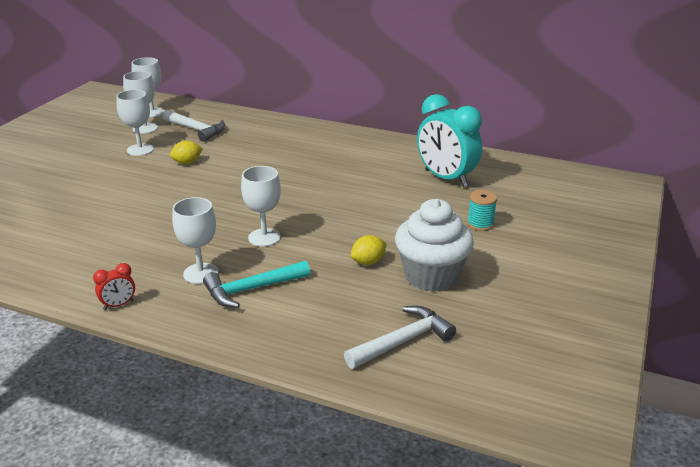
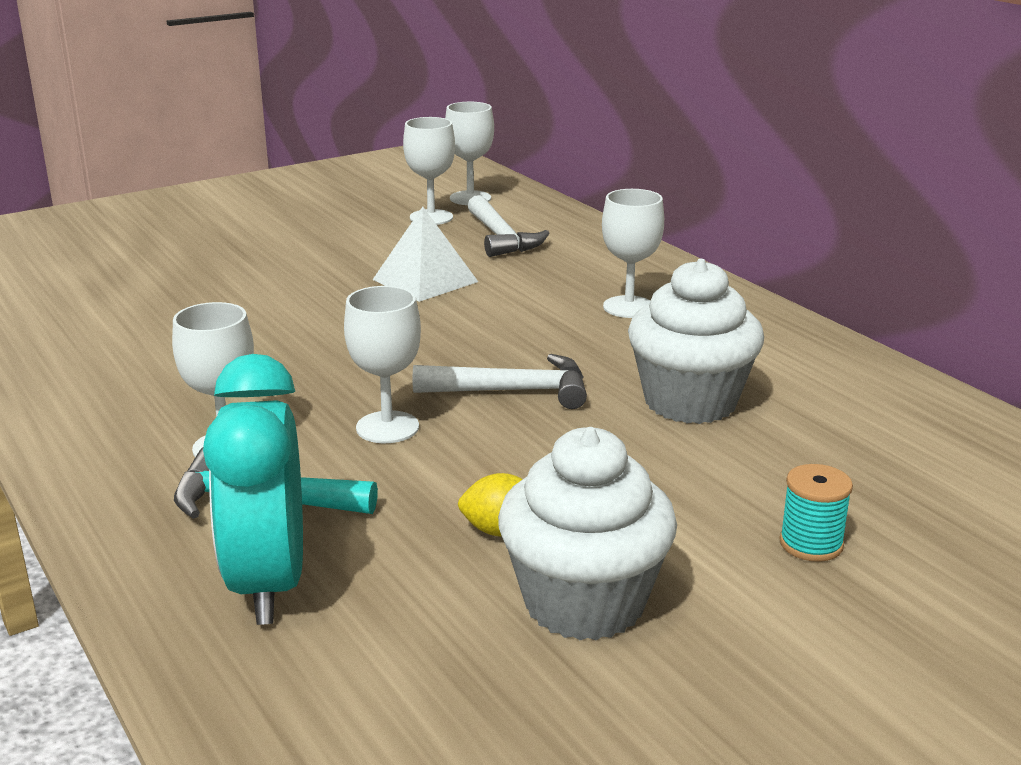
camera: 35 degrees right, 5 degrees down
red clock [93,263,135,310] -> none
white goblet [116,90,154,156] -> white goblet moved to [602,189,664,318]
yellow lemon [170,140,203,164] -> white pyramid [372,207,478,302]
white hammer [344,306,456,369] -> white hammer moved to [413,354,587,409]
turquoise clock [417,94,482,187] -> turquoise clock moved to [203,354,303,625]
none -> white cupcake [628,259,764,424]

